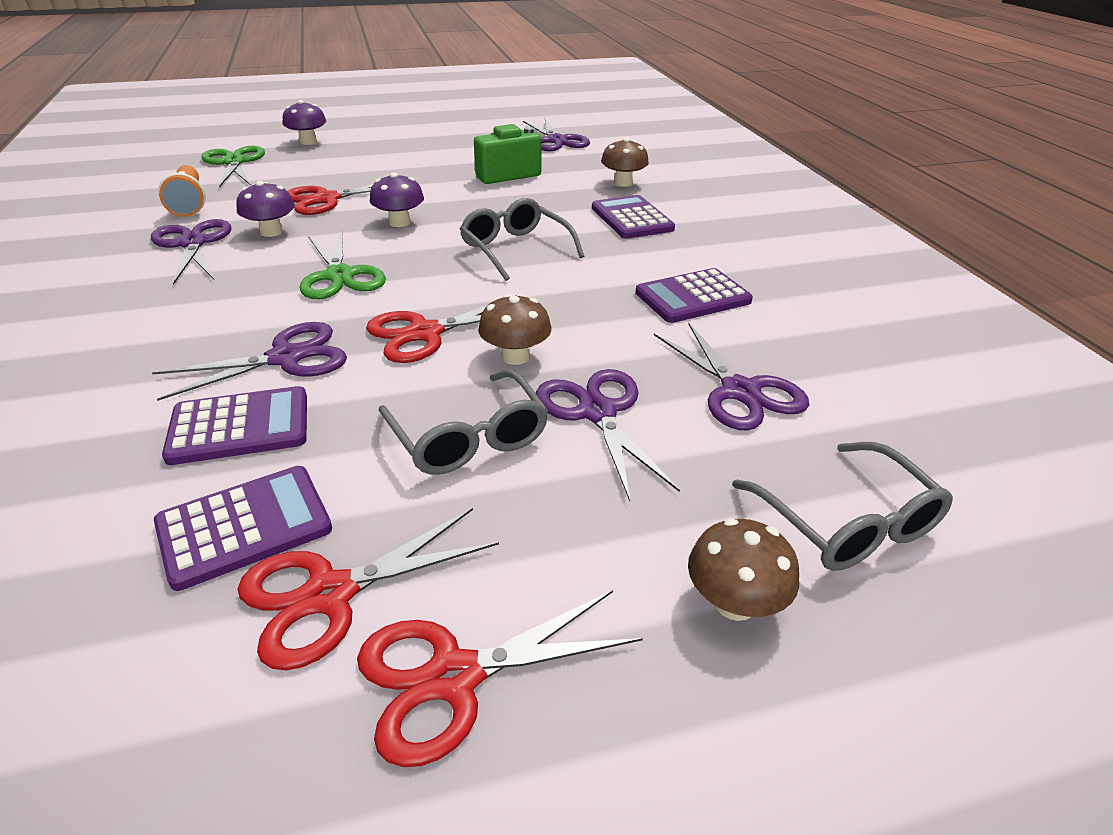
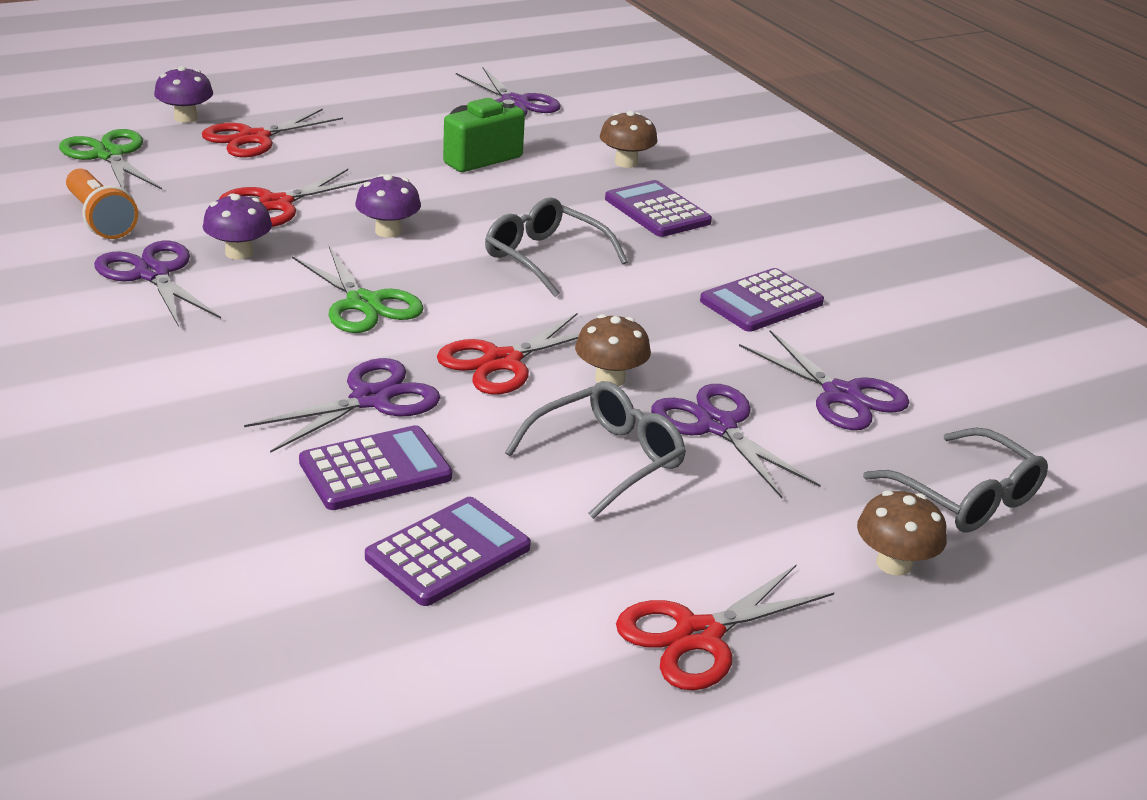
camera: 15 degrees left, 5 degrees down
red scissors [238,508,499,670] -> red scissors moved to [202,108,343,157]
grey glasses [379,369,548,475] -> grey glasses turned 90 degrees counterclockwise [505,381,686,519]

